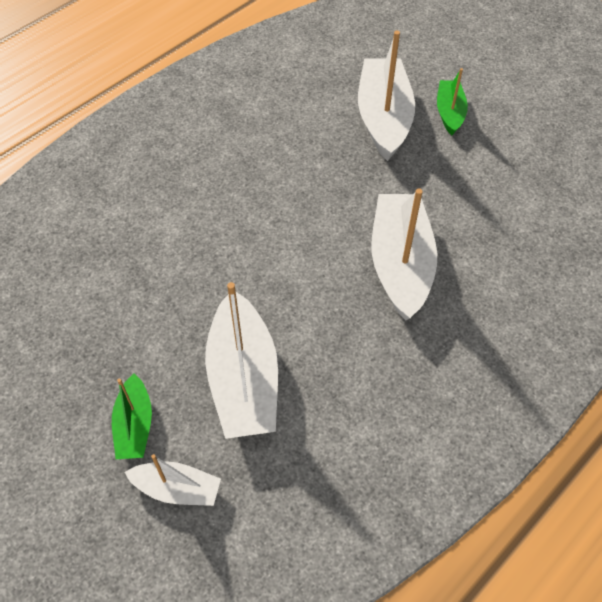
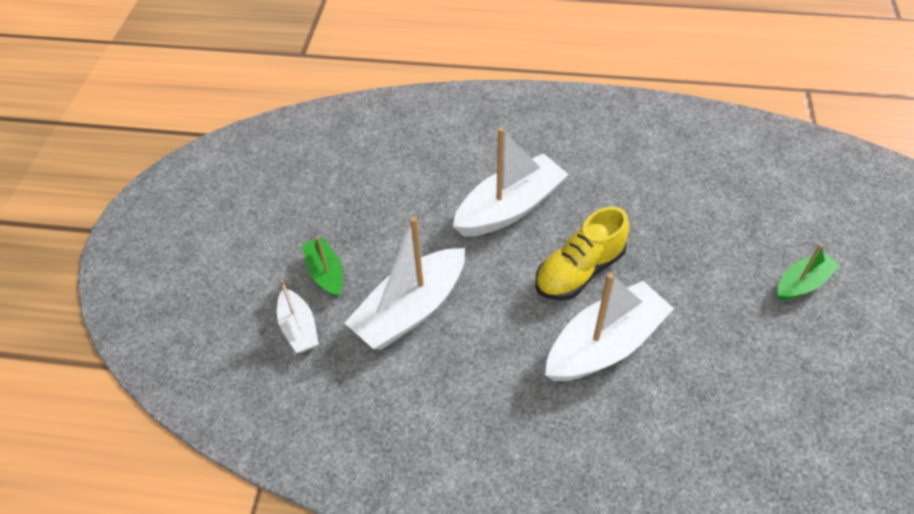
camera: 55 degrees right, 5 degrees down
green boat [112,374,152,459] -> green boat turned 105 degrees clockwise [302,236,343,298]
white boat [358,31,415,161] -> white boat moved to [453,127,569,237]
none -> yellow shoe [535,207,629,300]

